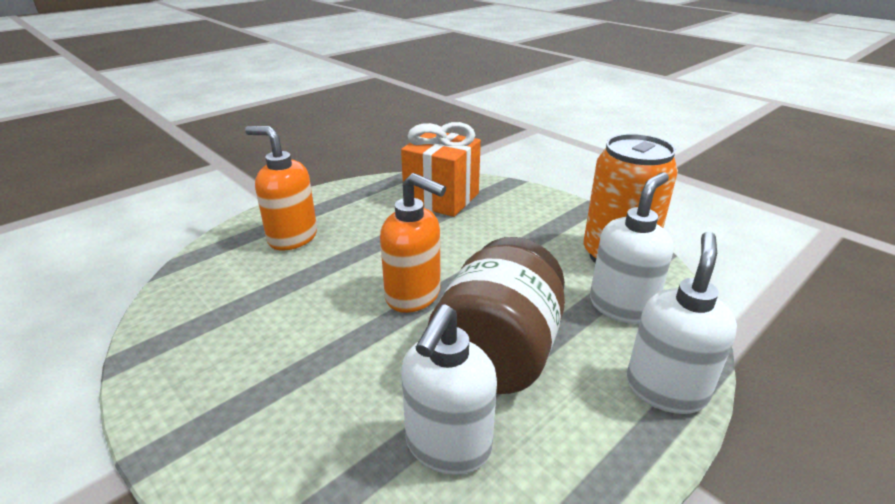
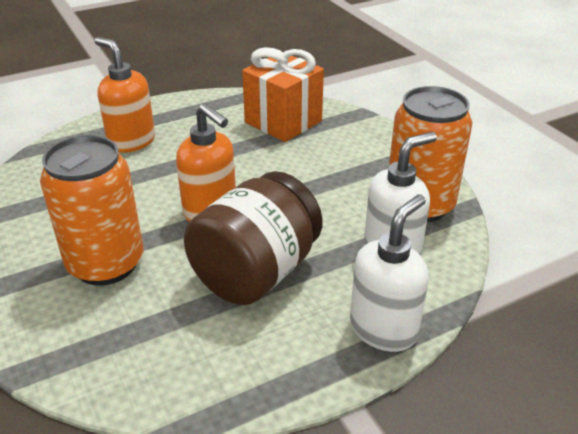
camera: 15 degrees right, 5 degrees up
white soap dispenser [401,305,497,475] -> none
none -> orange can [40,135,143,286]

